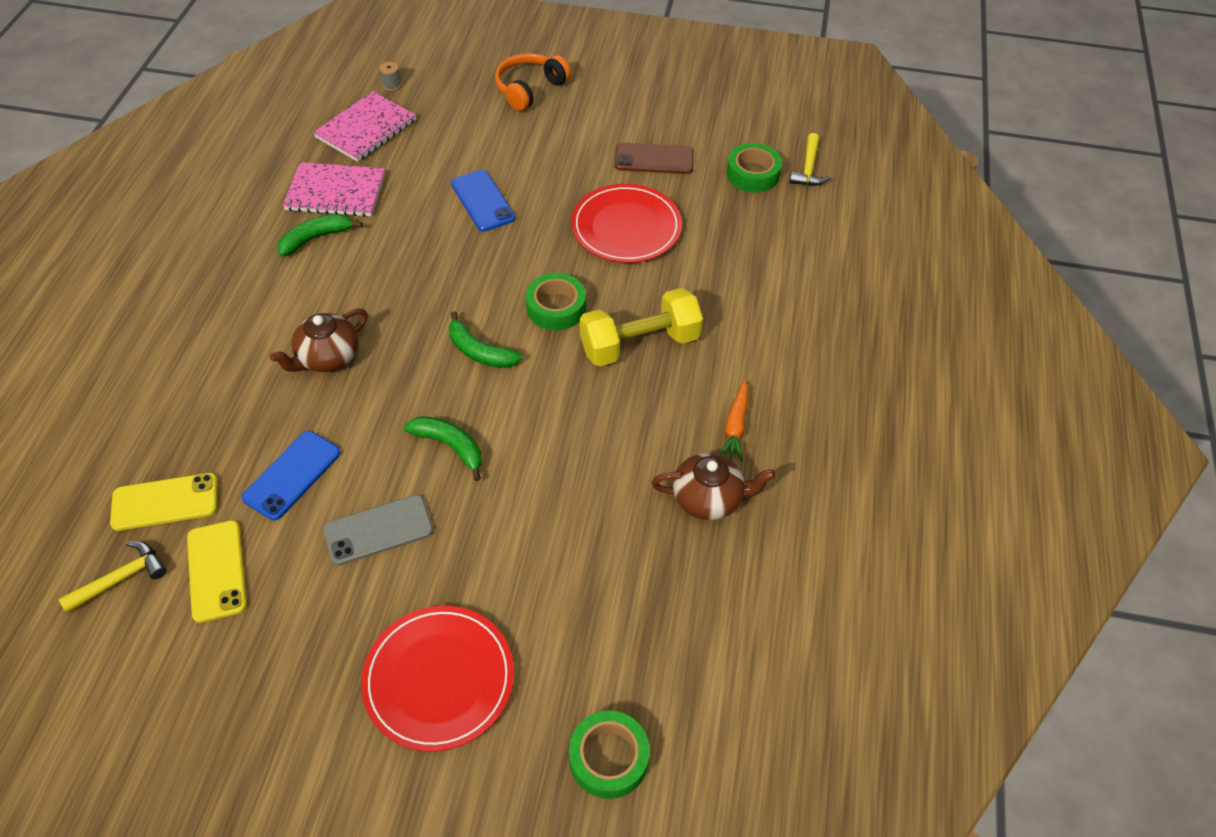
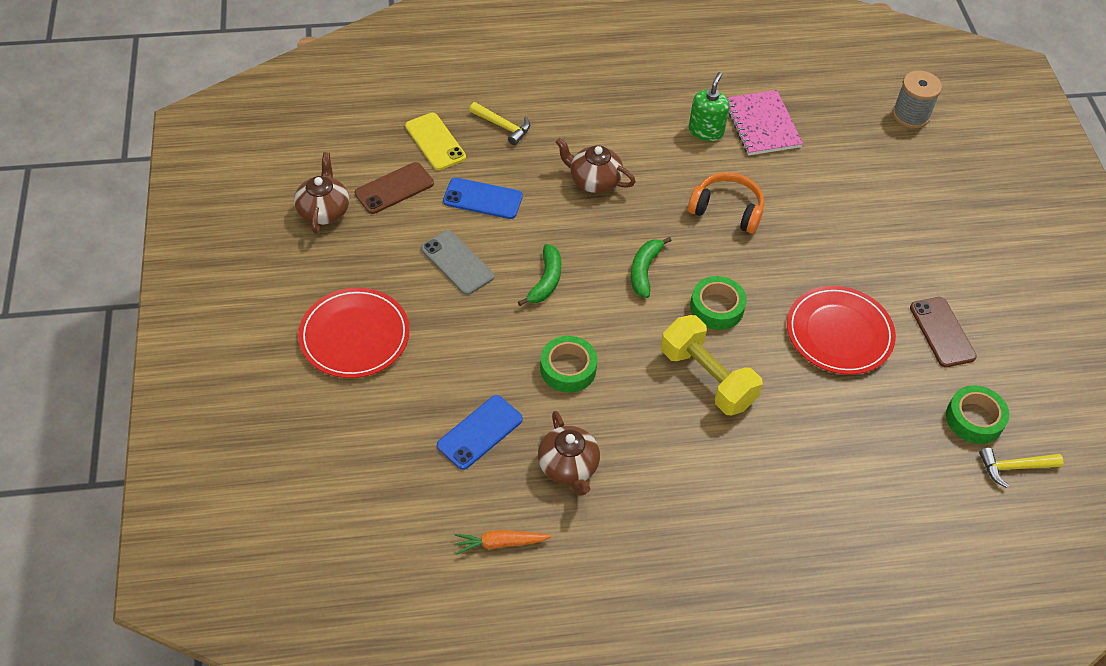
camera: 70 degrees right, 0 degrees up
yellow hammer [59,541,166,613] -> yellow hammer moved to [469,102,530,145]
yellow phone [187,520,247,623] -> brown phone [354,162,434,214]
green banana [278,214,362,257] -> green soap dispenser [689,72,730,141]
pink notebook [313,91,416,162] -> none
grey spool [380,62,402,91] -> grey spool [893,70,942,128], size x2.12
blue phone [451,170,515,232] -> blue phone moved to [437,395,523,470]
orange headphones [495,53,571,111] -> orange headphones moved to [688,172,764,234]
green tape [569,710,650,799] -> green tape moved to [540,336,597,393]
orange carrot [720,380,748,463] -> orange carrot moved to [454,530,552,555]
none -> brown teapot [294,152,349,234]

